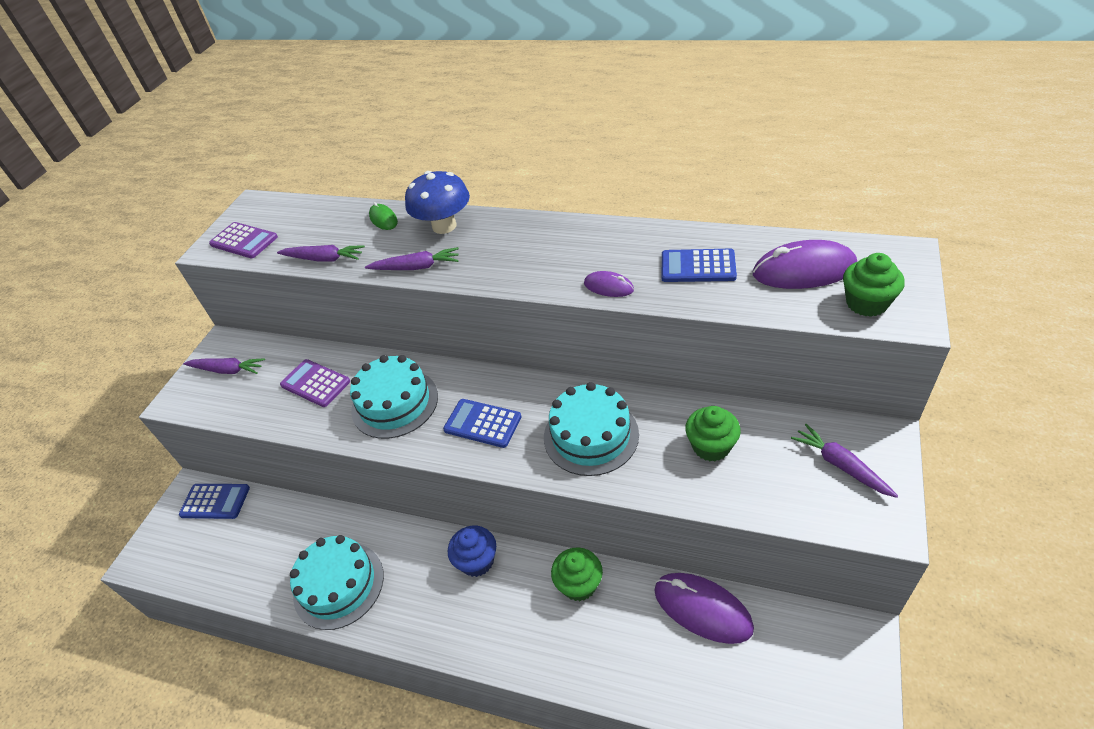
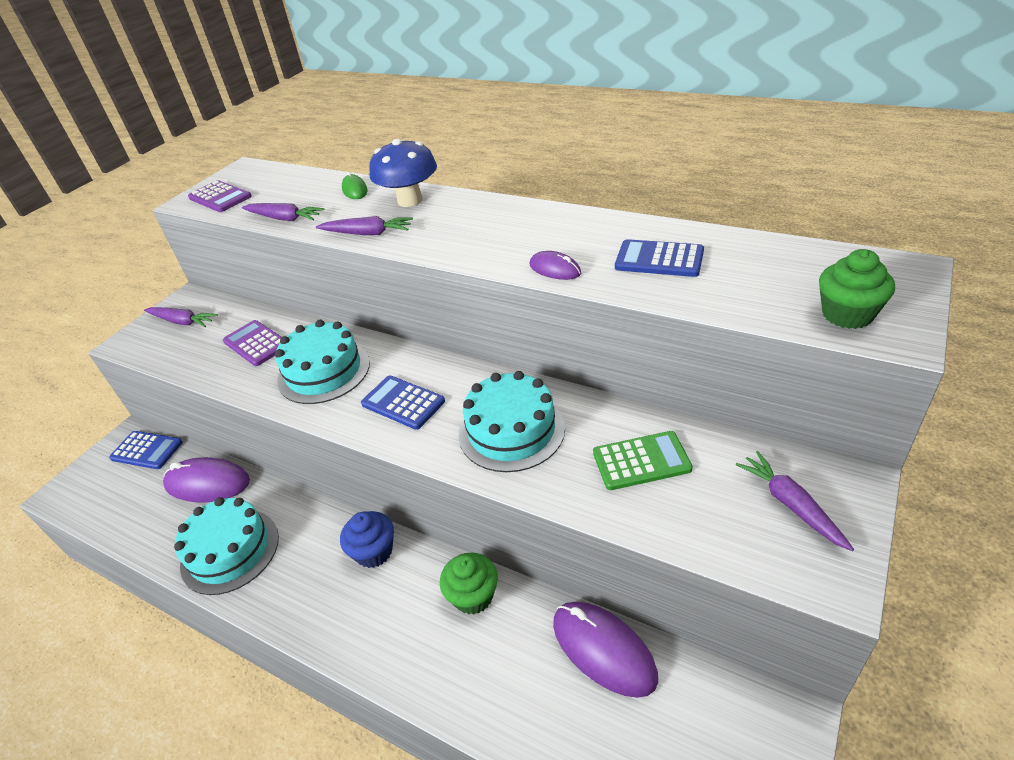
camera: 10 degrees right, 5 degrees down
green cupcake [685,406,741,462] -> green calculator [593,431,693,490]
purple mouse [753,240,857,289] -> purple mouse moved to [163,457,250,502]

